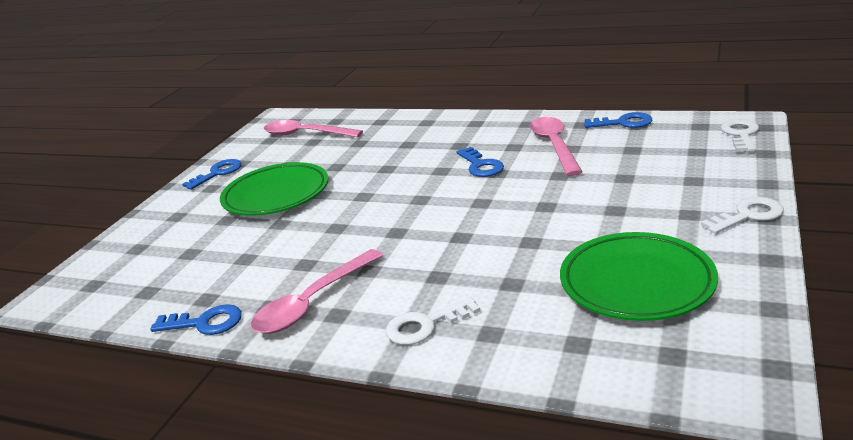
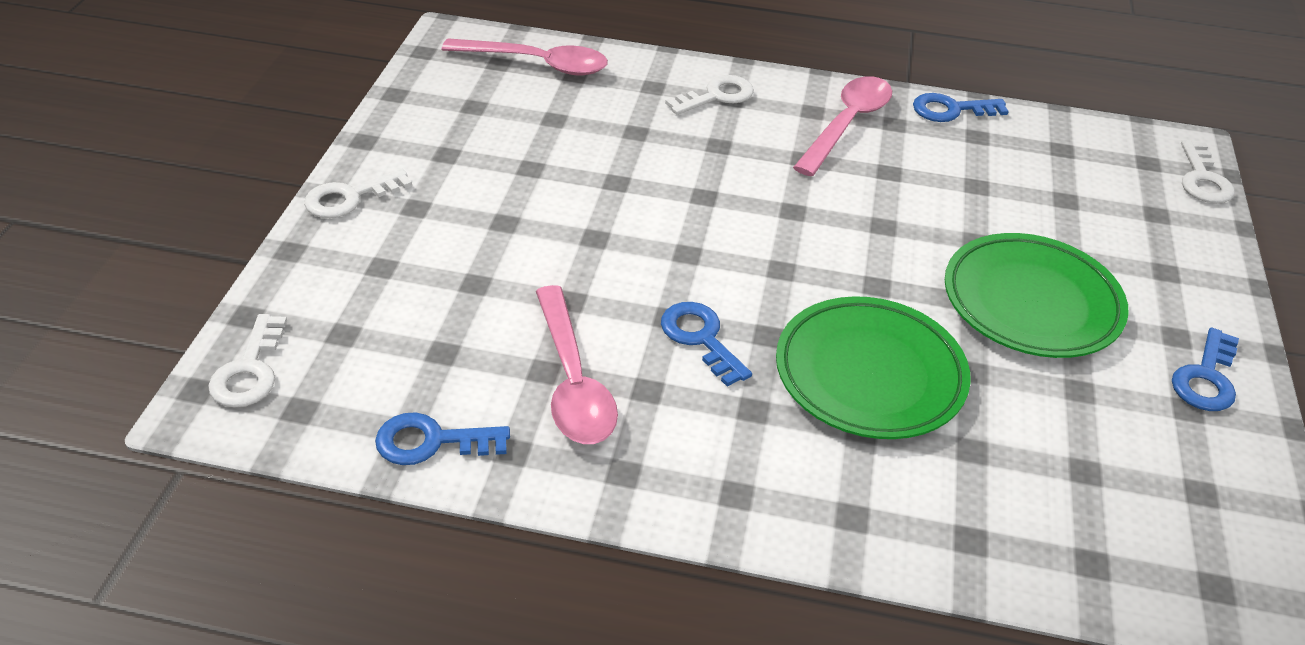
camera: 165 degrees right, 15 degrees up
pink spoon [264,120,363,137] -> pink spoon moved to [442,38,608,76]
green plate [560,232,718,321] -> green plate moved to [776,296,971,439]
none -> white key [1181,140,1235,204]

